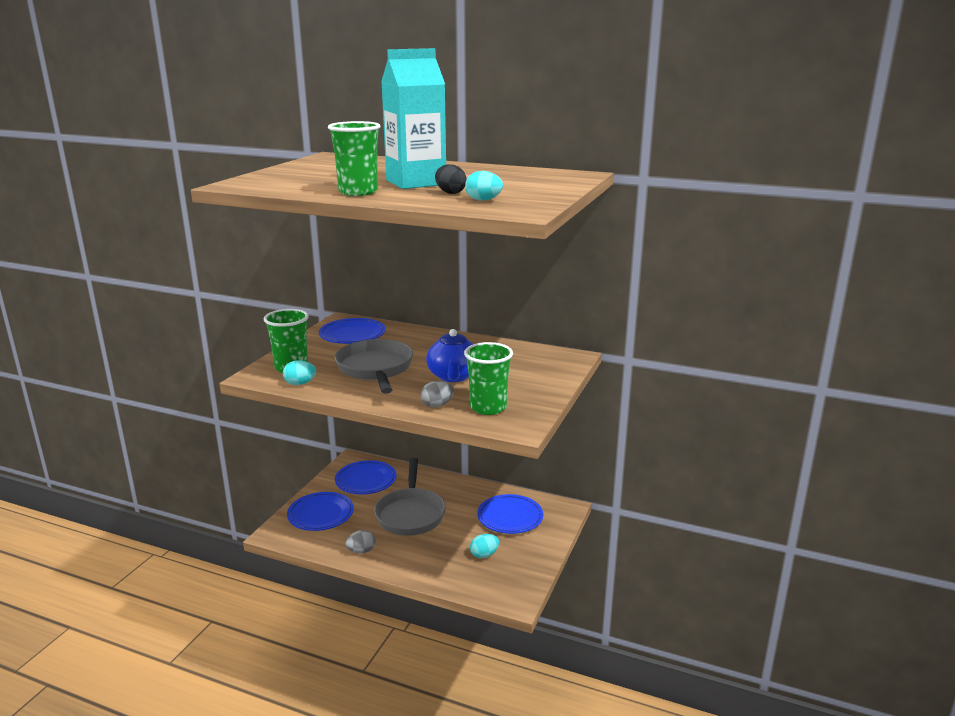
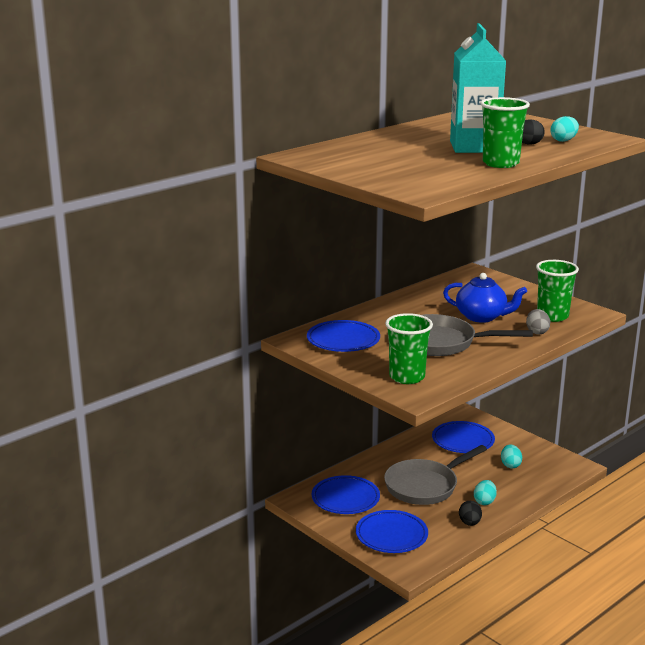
camera: 65 degrees left, 0 degrees up
turquoise egg [283,360,316,385] -> turquoise egg moved to [474,480,497,505]
grey egg [345,530,376,553] -> black egg [459,501,482,526]
grey pan [375,458,446,536] -> grey pan turned 120 degrees clockwise [384,445,487,505]

